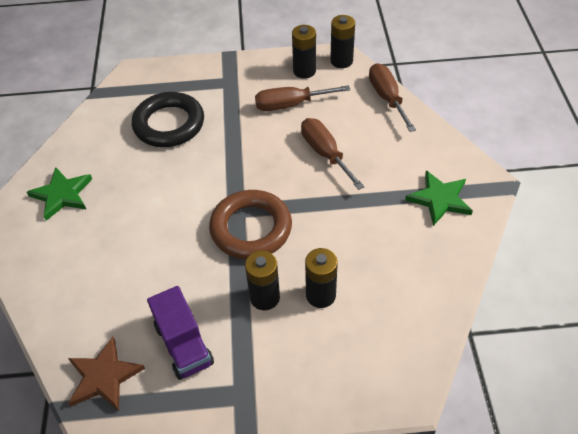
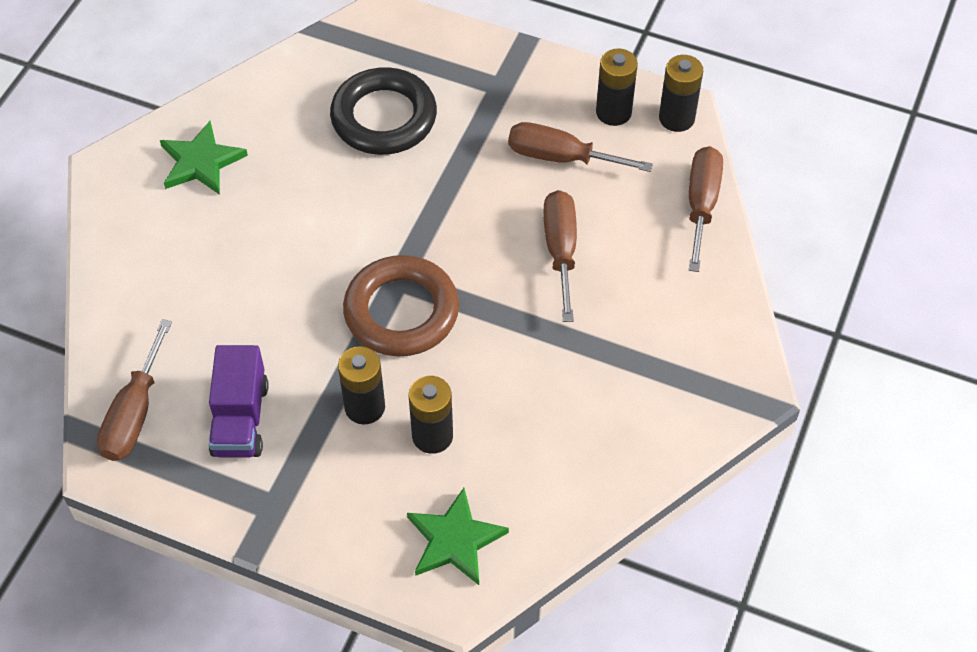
camera: 25 degrees right, 5 degrees up
brown star [68,337,145,411] -> brown screwdriver [97,319,172,461]
green star [405,170,473,226] -> green star moved to [407,488,509,585]

